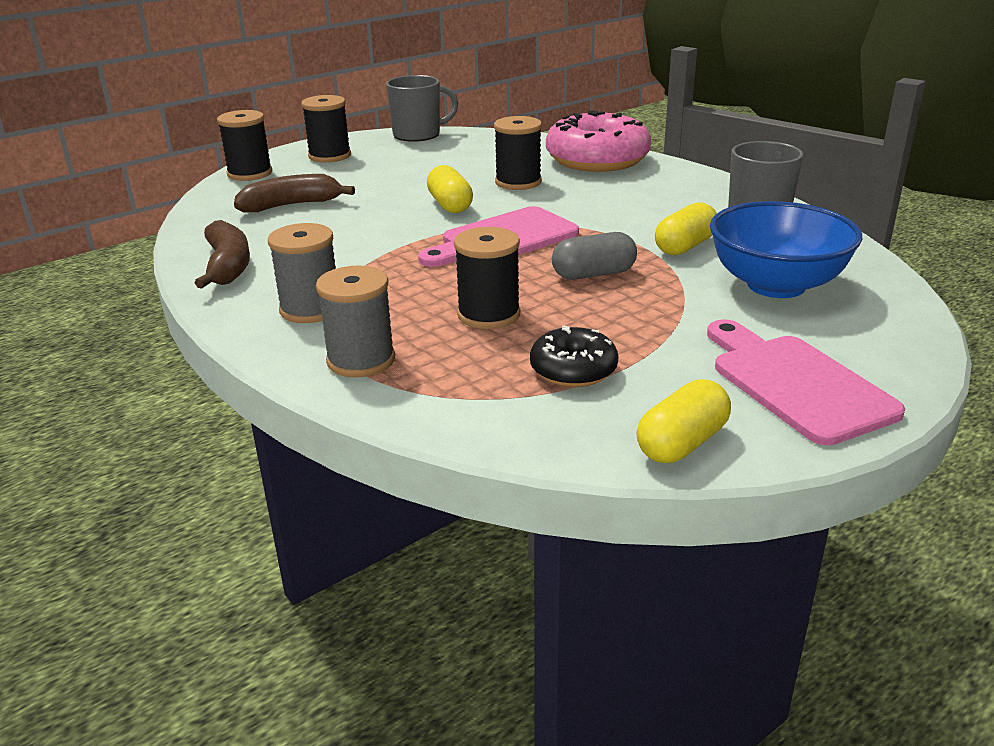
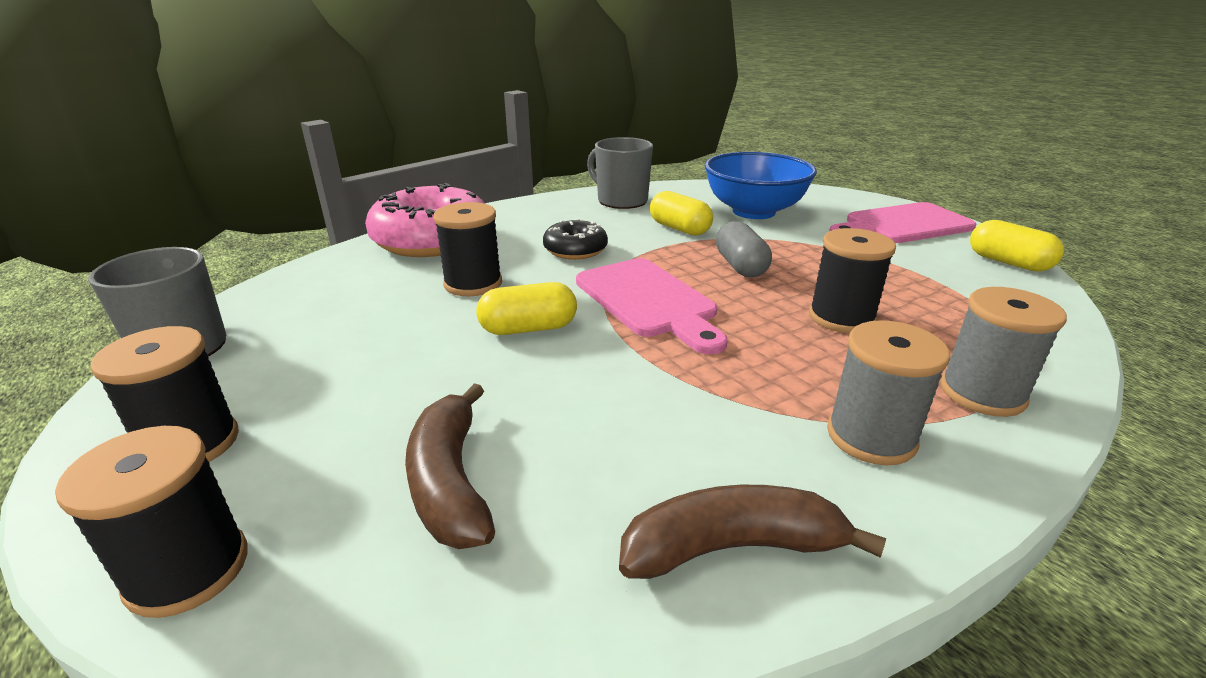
camera: 85 degrees left, 0 degrees up
black donut [530,325,618,387] -> black donut moved to [543,218,608,260]

